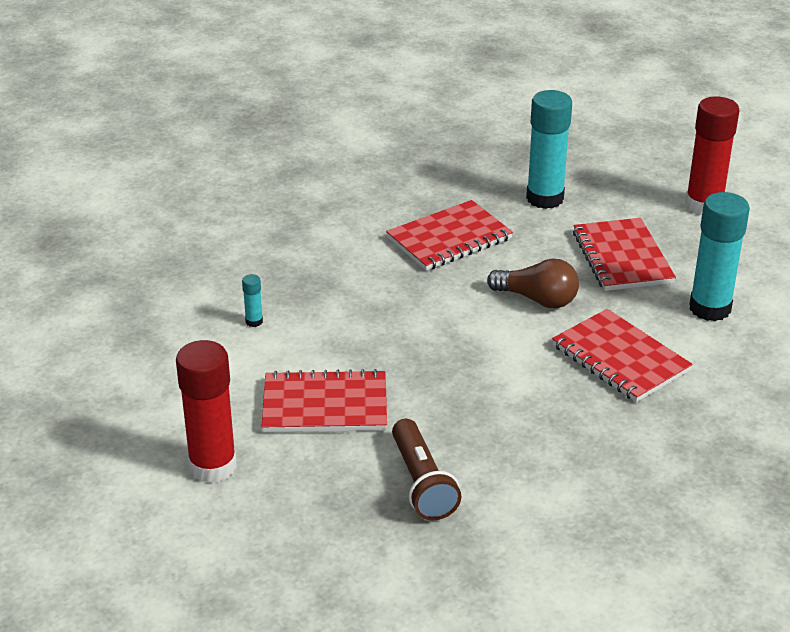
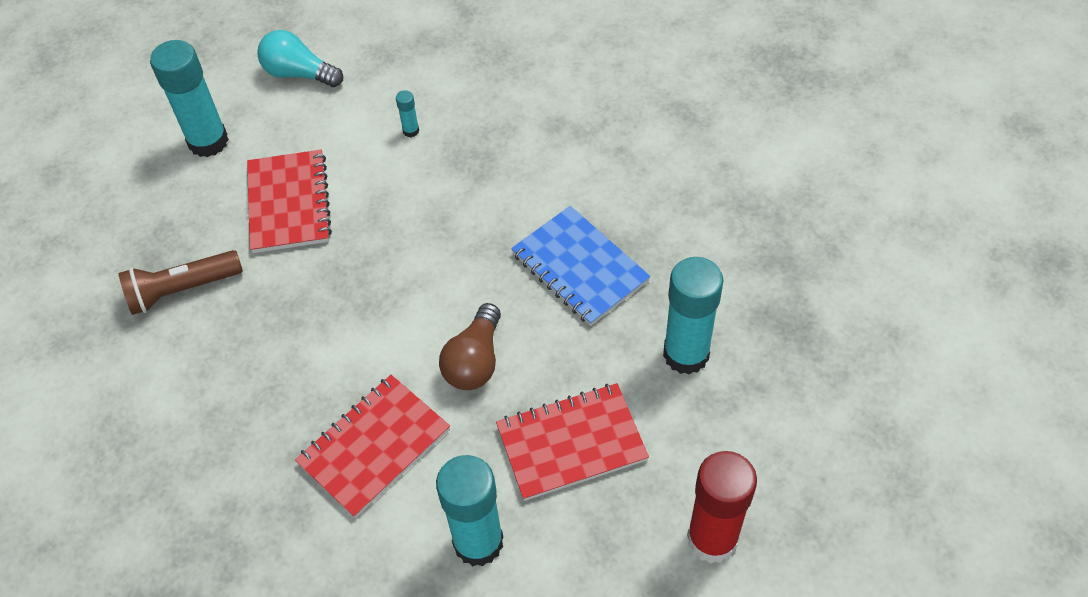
camera: 85 degrees right, 20 degrees up
red glue stick [176,340,237,483] -> turquoise glue stick [150,40,229,157]
red notebook [386,200,513,271] -> blue notebook [511,206,651,326]
none -> turquoise light bulb [257,30,343,87]

